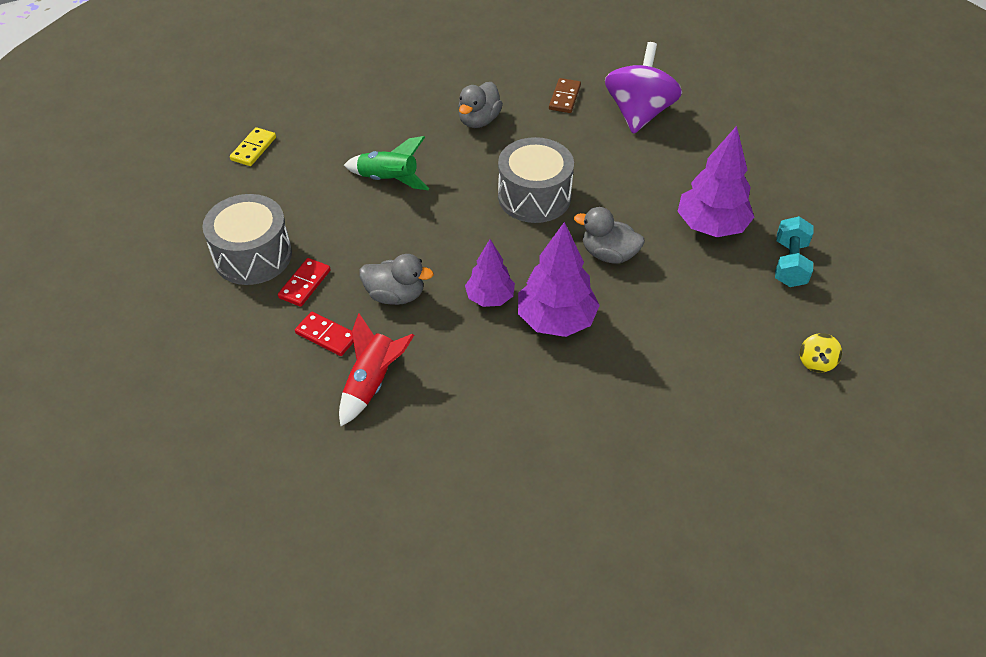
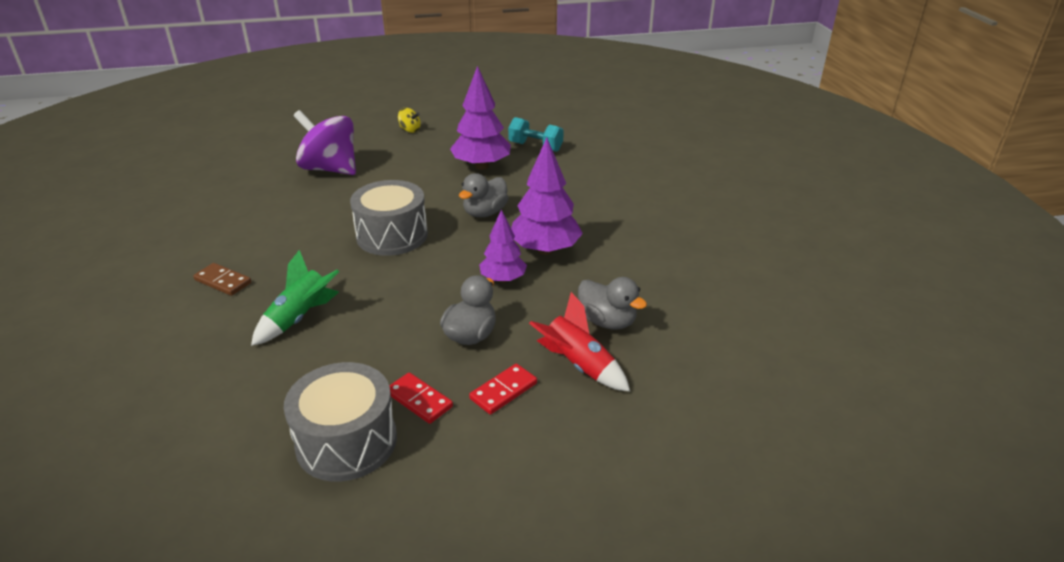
camera: 75 degrees left, 15 degrees down
yellow domino [230,127,276,166] -> none
grey duck [458,82,503,128] -> grey duck moved to [578,277,647,330]
brown domino [549,78,581,113] -> brown domino moved to [193,263,251,296]
yellow spinning top [800,333,842,373] -> yellow spinning top moved to [398,108,421,133]

